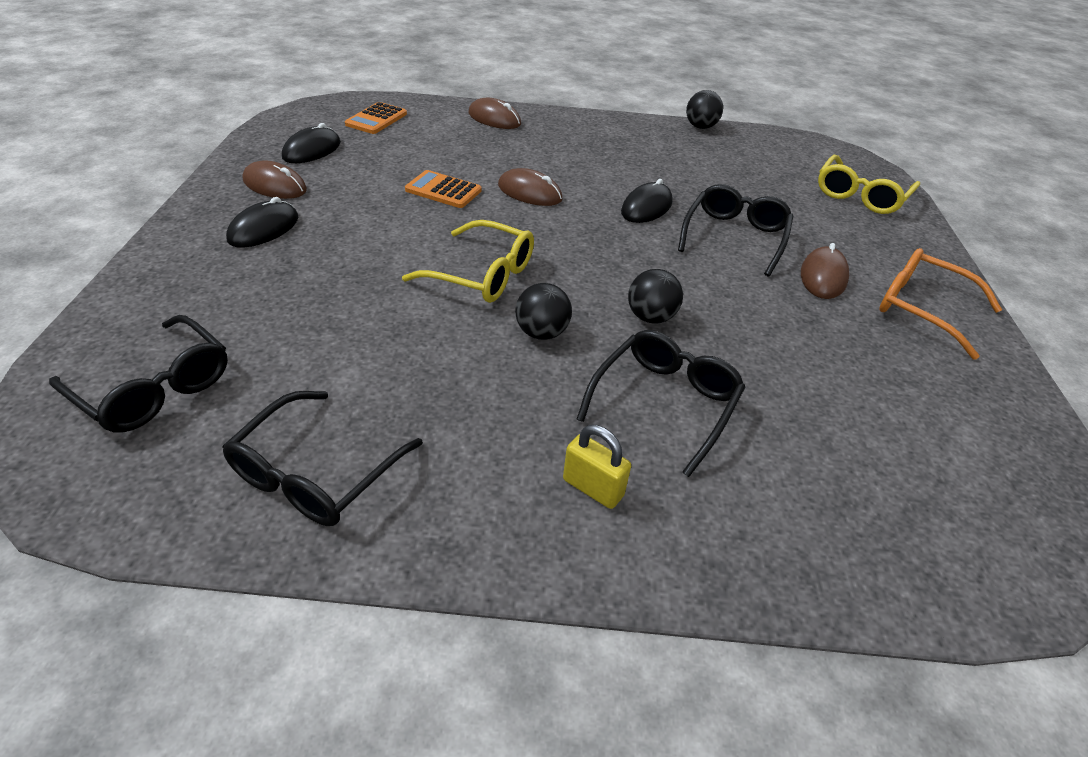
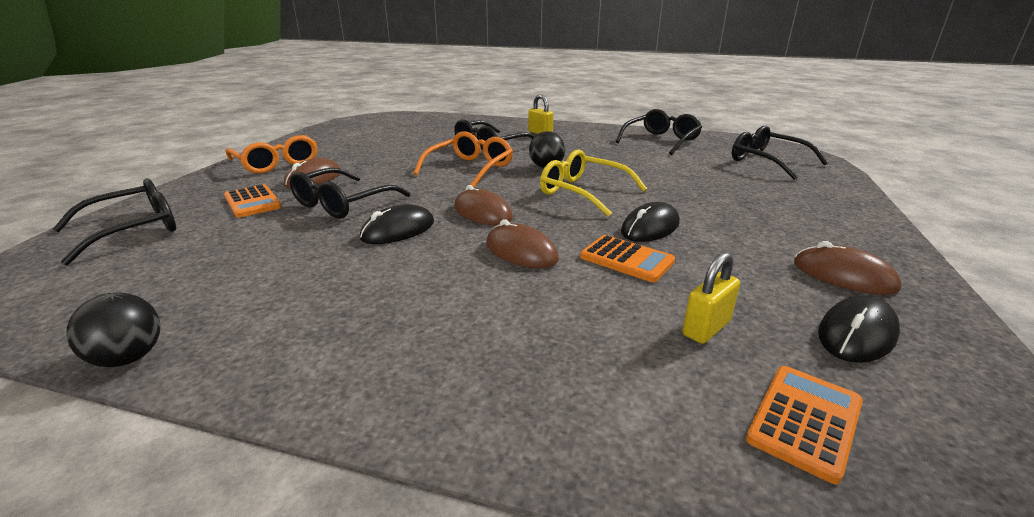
camera: 165 degrees left, 15 degrees down
black mouse [226,197,298,248] -> black mouse moved to [621,202,680,242]
brown mouse [468,98,521,129] -> brown mouse moved to [454,185,513,226]
black ball [628,269,683,324] -> orange glasses [413,132,513,187]
yellow glasses [818,155,920,214] -> black glasses [52,179,176,265]
none -> orange calculator [224,184,282,218]
none -> yellow padlock [682,252,740,344]

